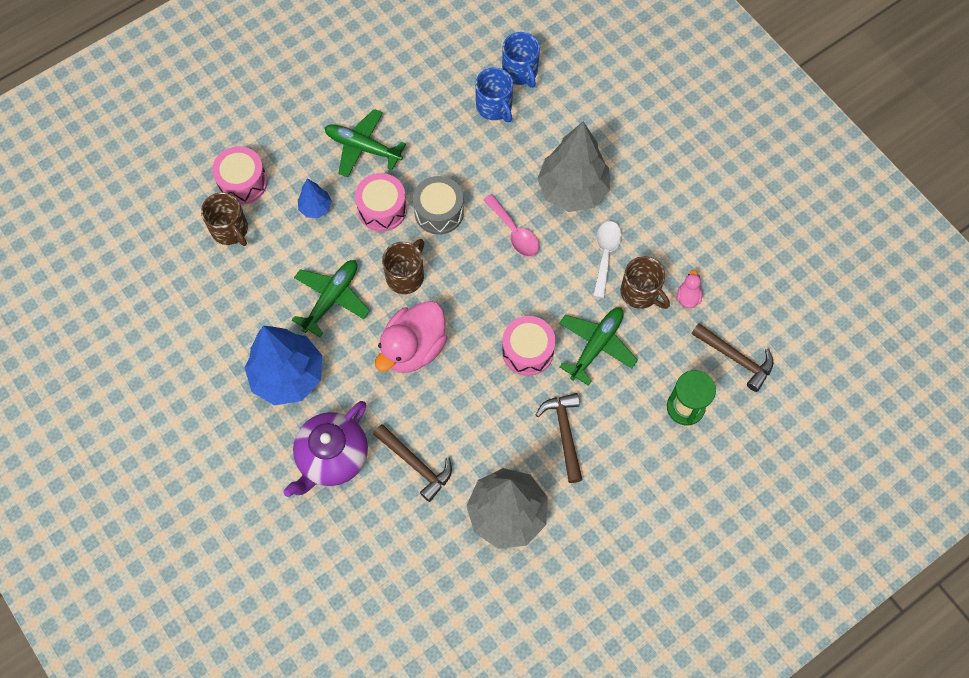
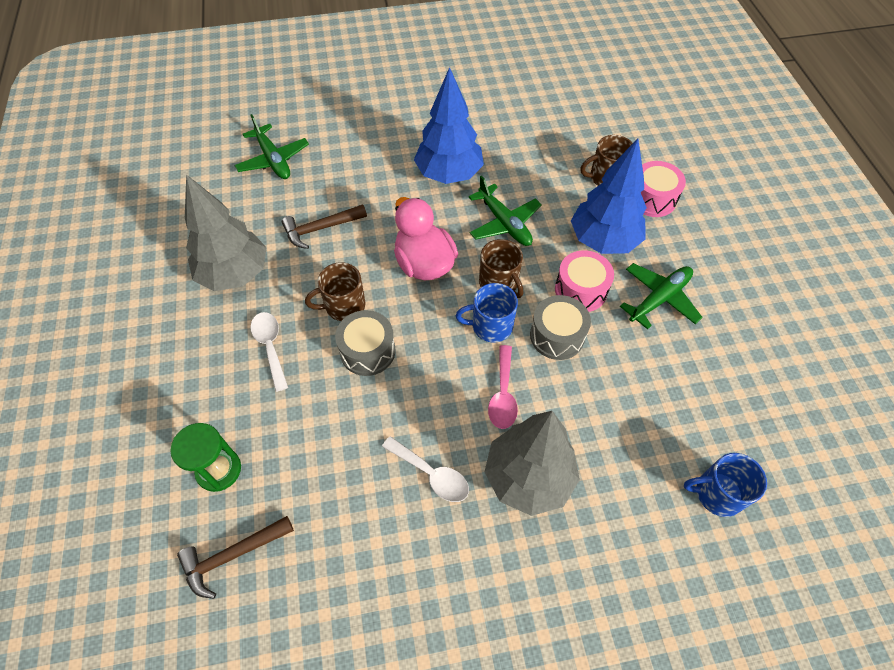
camera: 115 degrees right, 10 degrees down
purple teapot [283,401,368,497] -> none
blue tree [298,179,332,218] -> blue tree [571,139,647,254], size x2.13
blue mug [475,67,513,122] -> blue mug moved to [456,283,518,342]
pink spoon [483,194,539,257] -> pink spoon turned 75 degrees counterclockwise [488,345,518,429]
pink drum [502,316,556,376] -> grey drum [335,310,395,376]
brown hammer [536,393,582,483] -> white spoon [251,312,288,392]
green plane [560,307,638,386] -> green plane moved to [234,114,309,179]
brown mug [621,256,670,309] -> brown mug moved to [305,262,366,321]
pink duck [677,270,702,308] -> none

